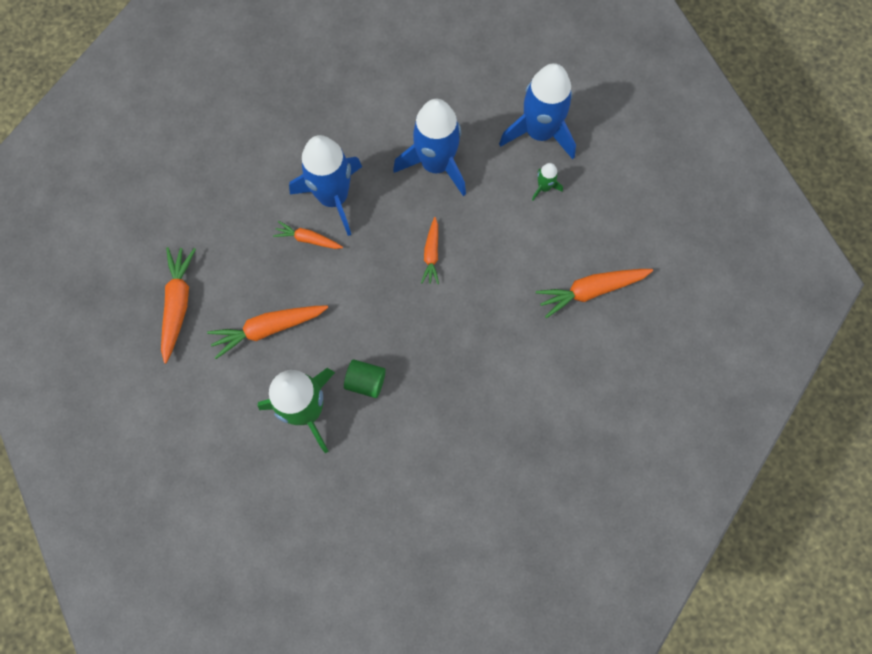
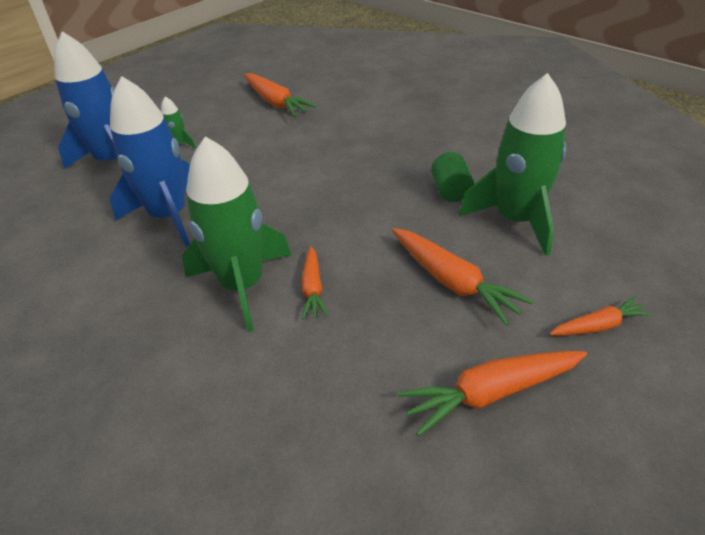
camera: 110 degrees left, 30 degrees down
blue rocket [289,135,362,236] -> green rocket [182,136,291,332]
orange carrot [421,217,439,284] -> orange carrot moved to [549,296,654,336]

